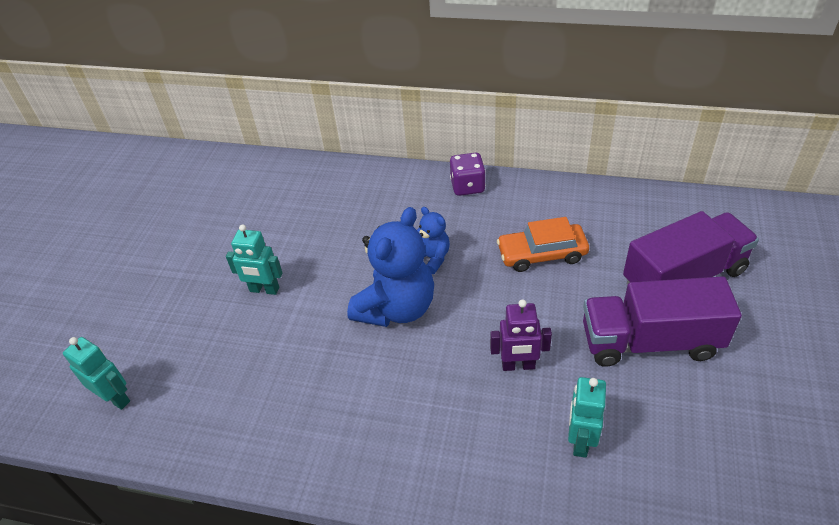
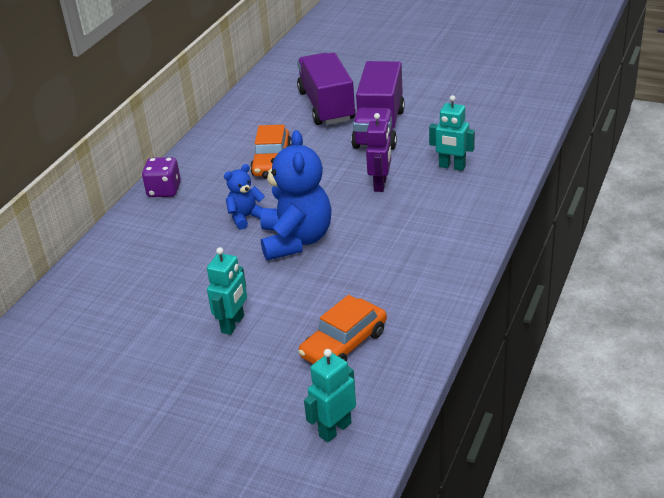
camera: 80 degrees left, 10 degrees down
blue teddy bear [347,207,434,327] -> blue teddy bear turned 45 degrees clockwise [260,130,332,261]
none -> orange car [299,295,387,364]

